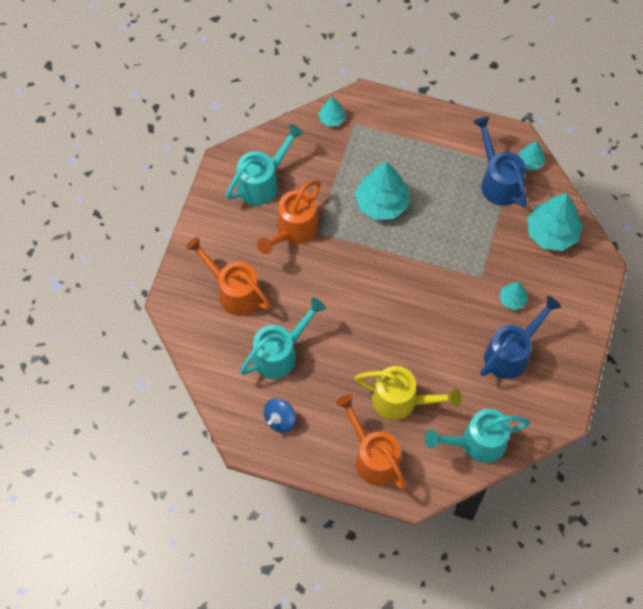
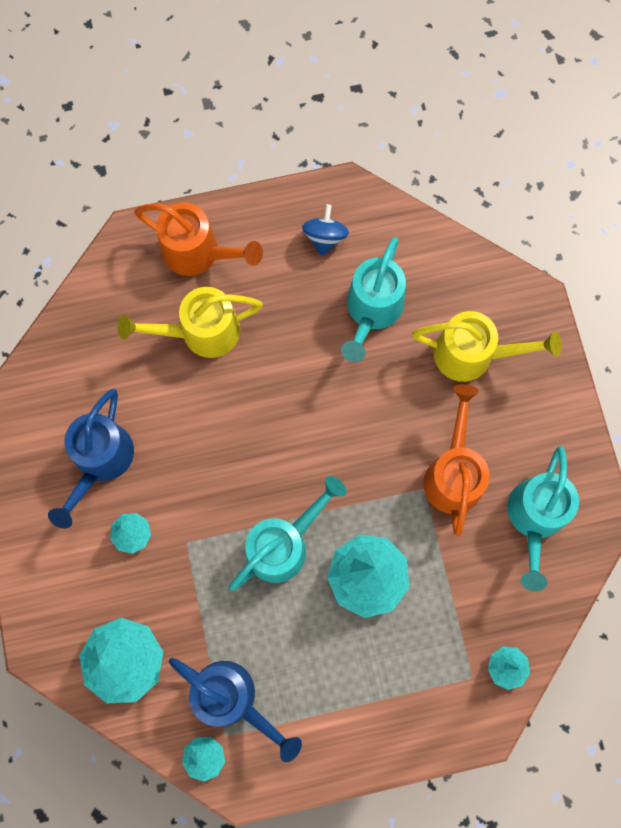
camera: 150 degrees right, 10 degrees up
orange watering can [186,237,271,316] -> yellow watering can [412,311,562,382]
turquoise watering can [425,409,531,463] -> turquoise watering can moved to [229,476,347,591]

